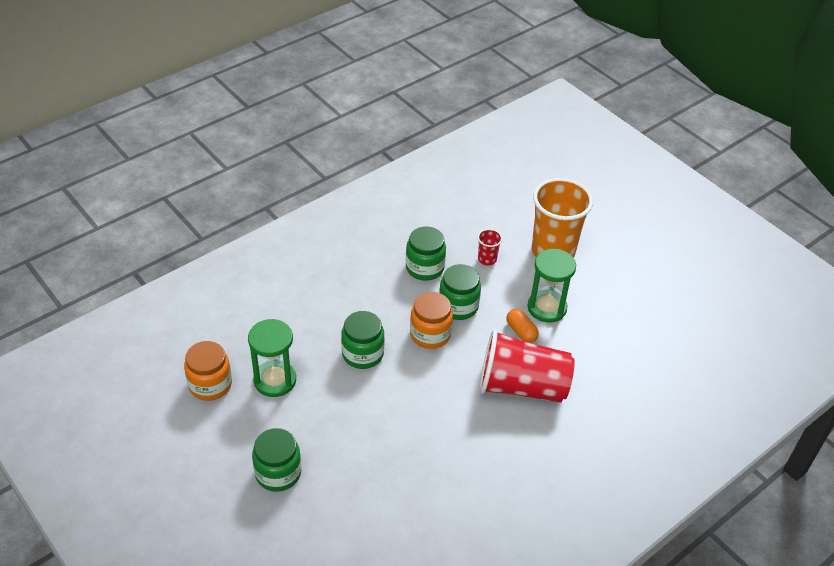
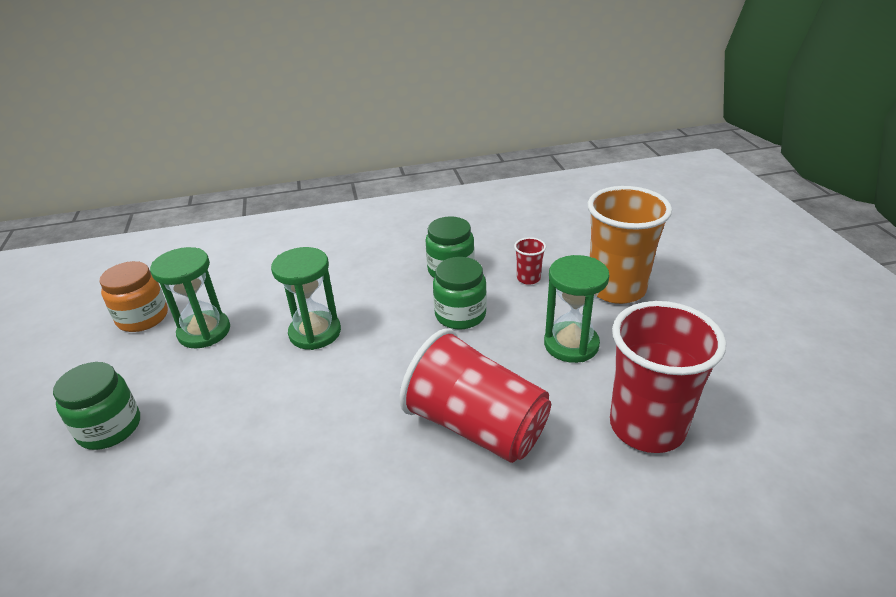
camera: 30 degrees right, 10 degrees down
green jar [341,311,385,369] -> green hourglass [271,247,341,350]
orange jar [410,292,453,349] -> none
orange capsule [506,309,539,343] -> none
none -> red cup [610,301,726,453]

